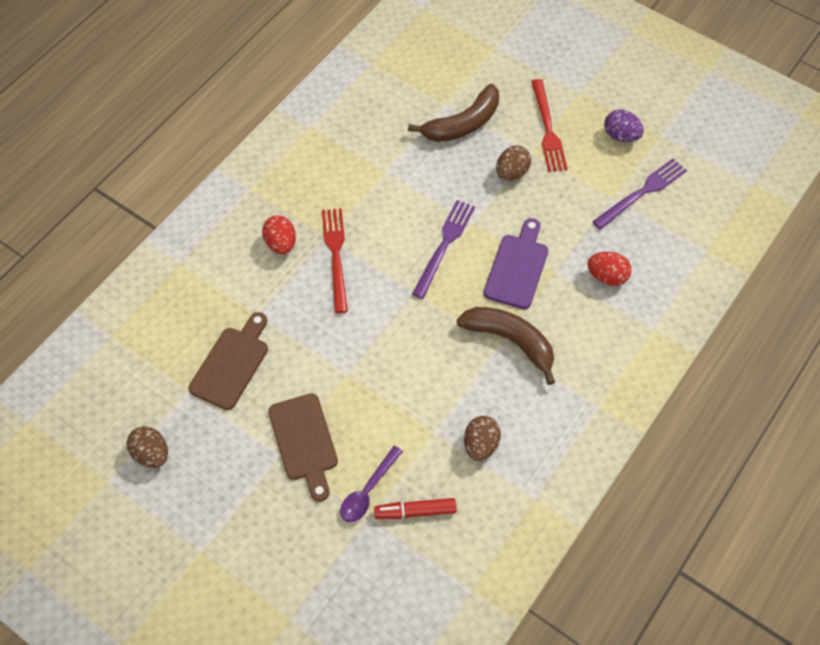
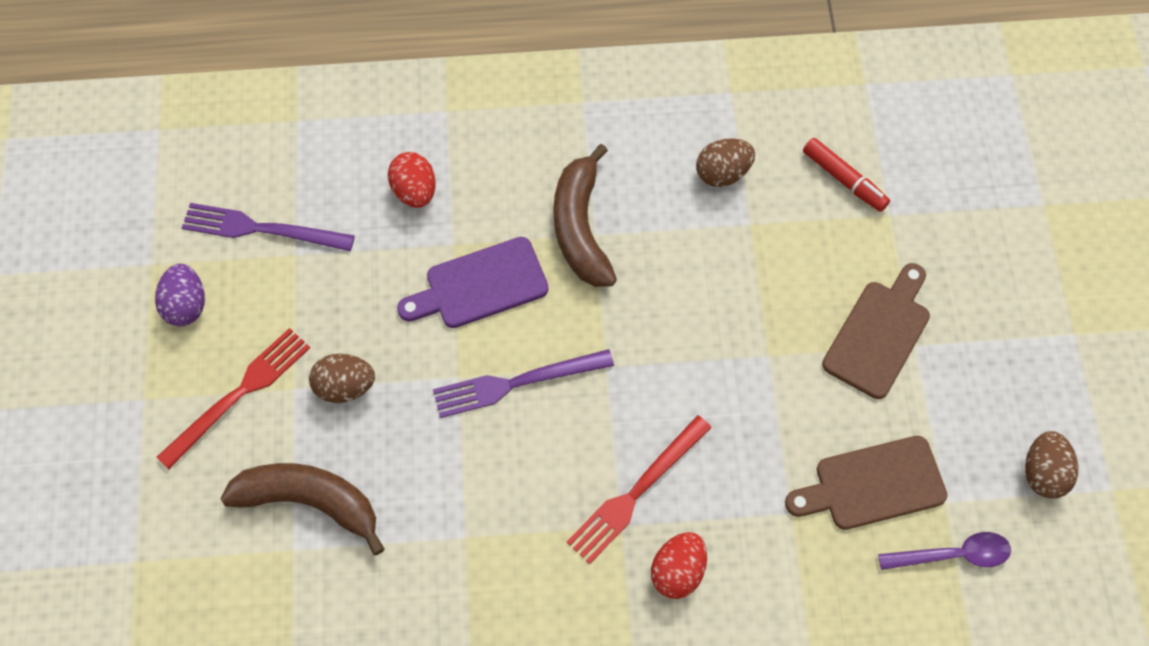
camera: 130 degrees left, 5 degrees up
purple spoon [340,446,403,522] -> purple spoon moved to [878,532,1011,570]

